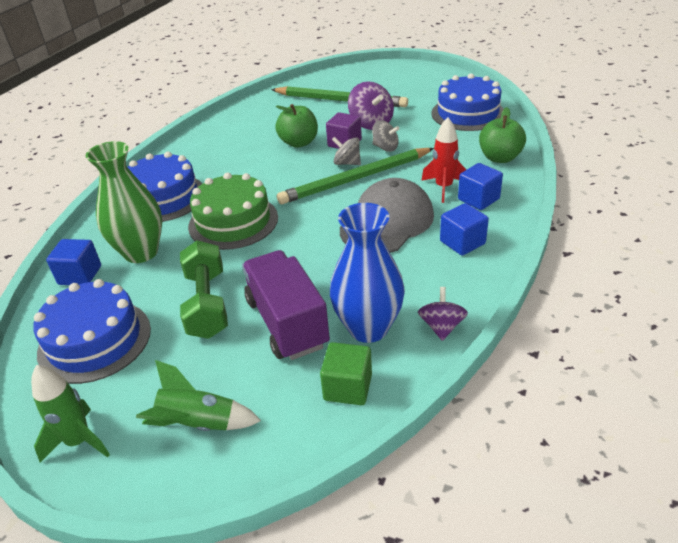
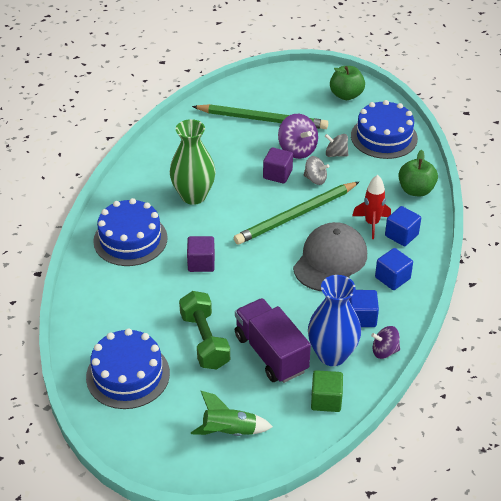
camera: 10 degrees left, 5 degrees up
green rocket [31,365,110,462] -> none
blue cube [46,239,101,285] -> blue cube moved to [349,290,379,327]
green vase [86,141,162,263] -> green vase moved to [170,119,215,205]
green cake [188,172,278,250] -> purple cube [187,236,215,272]
green apple [275,104,318,148] -> green apple moved to [330,66,365,100]
grey spinning top [332,137,361,165] -> grey spinning top moved to [325,134,348,157]
purple spinning top [418,287,468,341] -> purple spinning top turned 90 degrees counterclockwise [371,326,400,359]

